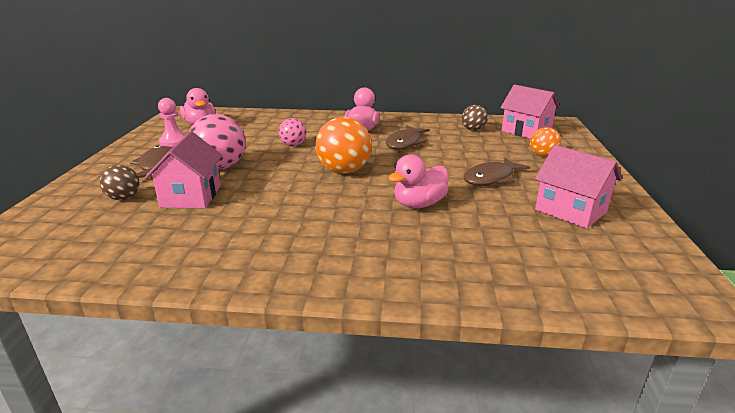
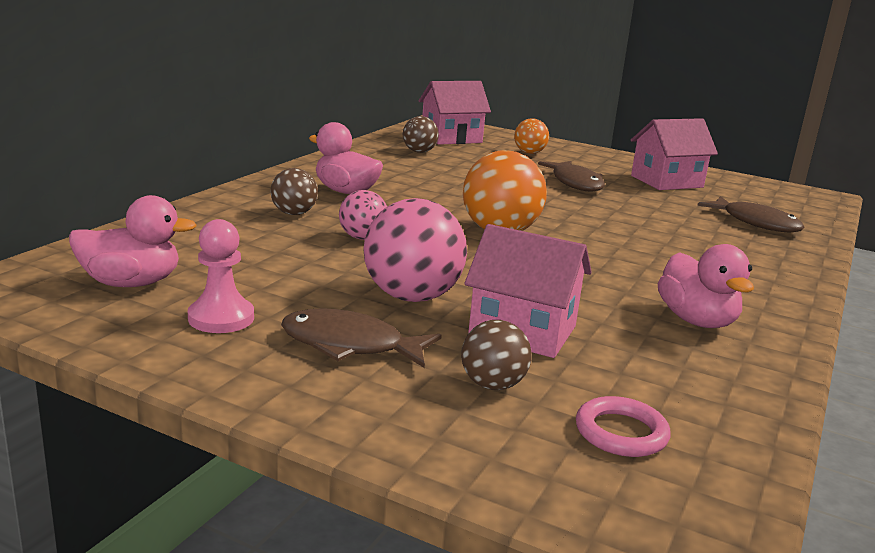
camera: 70 degrees left, 5 degrees down
brown fish [386,125,430,150] -> brown fish moved to [697,196,804,233]
pink duck [388,154,449,208] -> pink duck moved to [658,244,754,328]
none -> brown ball [270,168,318,215]
none -> pink ring [576,396,671,457]

